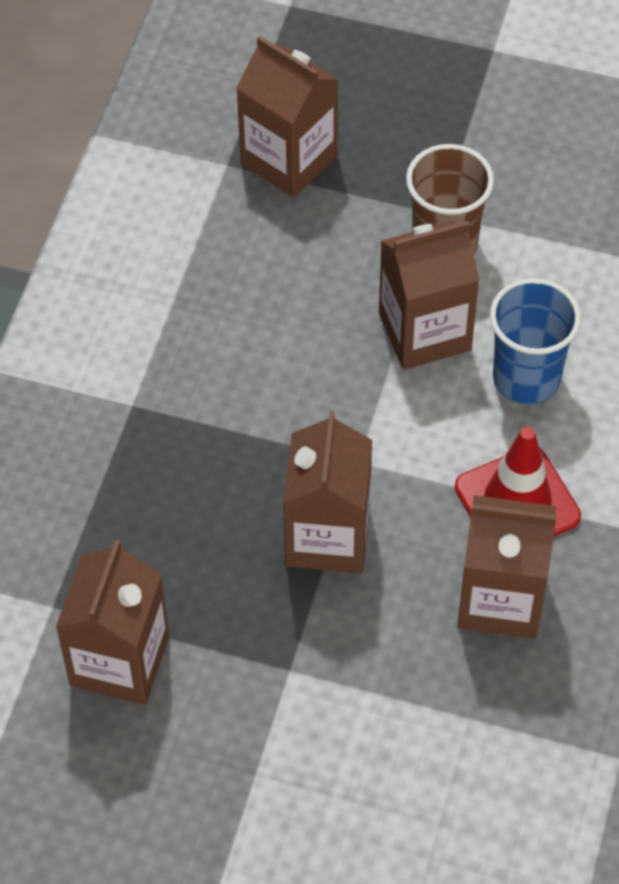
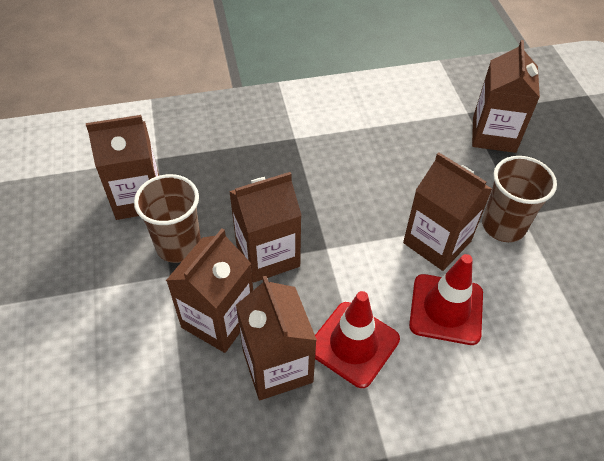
camera: 60 degrees right, 5 degrees down
blue cup [490,278,581,405] -> red traffic cone [409,254,483,345]
none -> brown cup [134,174,201,263]
none -> brown carton [166,229,253,353]

